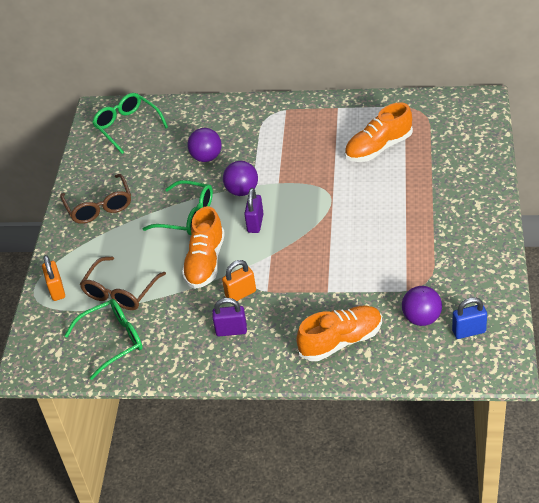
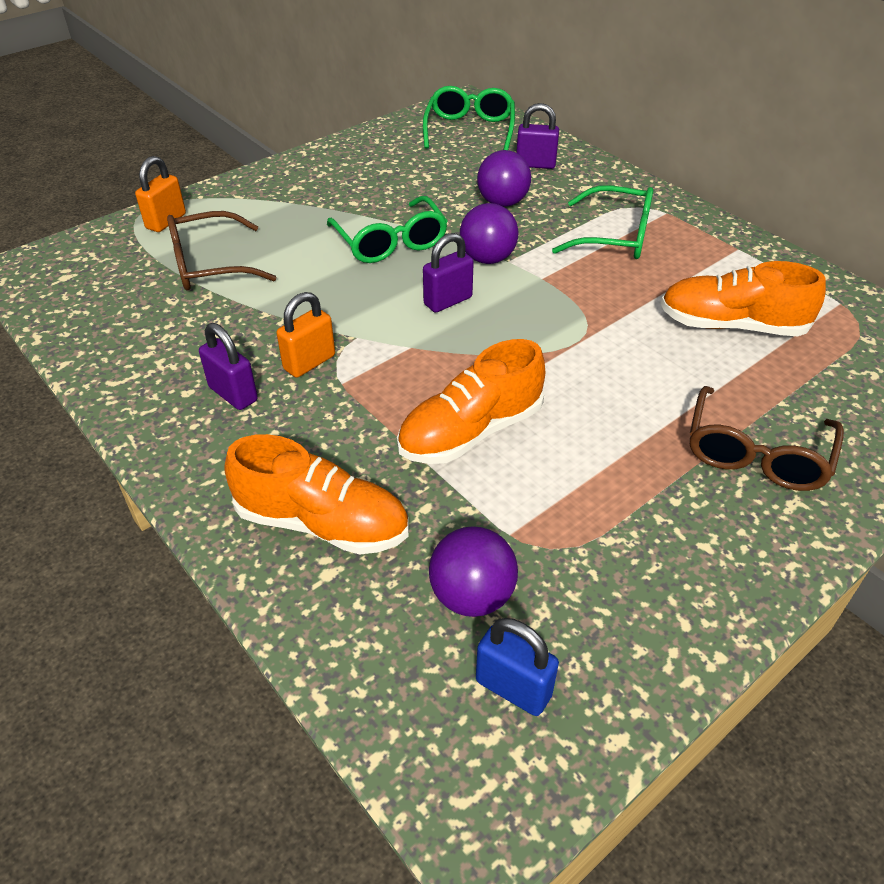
camera: 40 degrees right, 0 degrees up
brown glasses [60,174,131,224] -> brown glasses moved to [690,386,844,491]
green glasses [64,299,143,380] -> green glasses moved to [552,185,653,259]
orange shoe [182,206,225,289] -> orange shoe moved to [397,339,545,464]
orange padlock [222,260,256,301] -> orange padlock turned 60 degrees counterclockwise [276,292,335,378]
none -> purple padlock [516,103,559,169]

